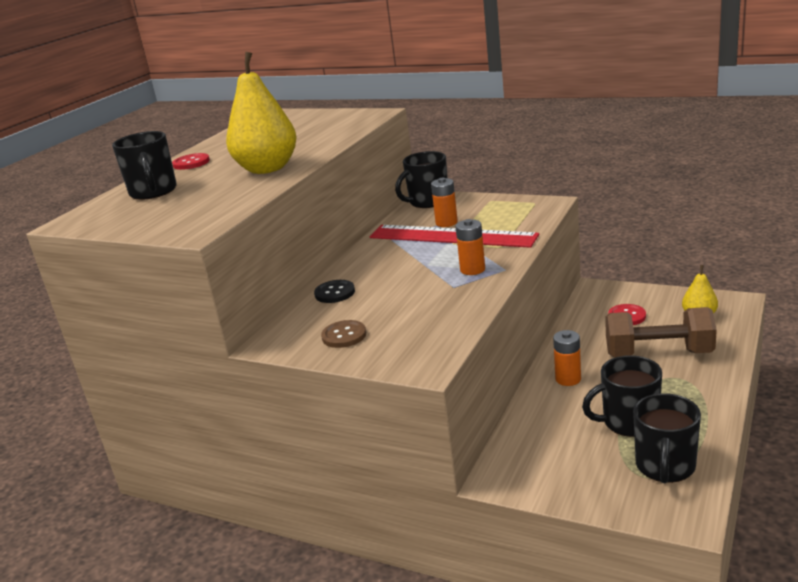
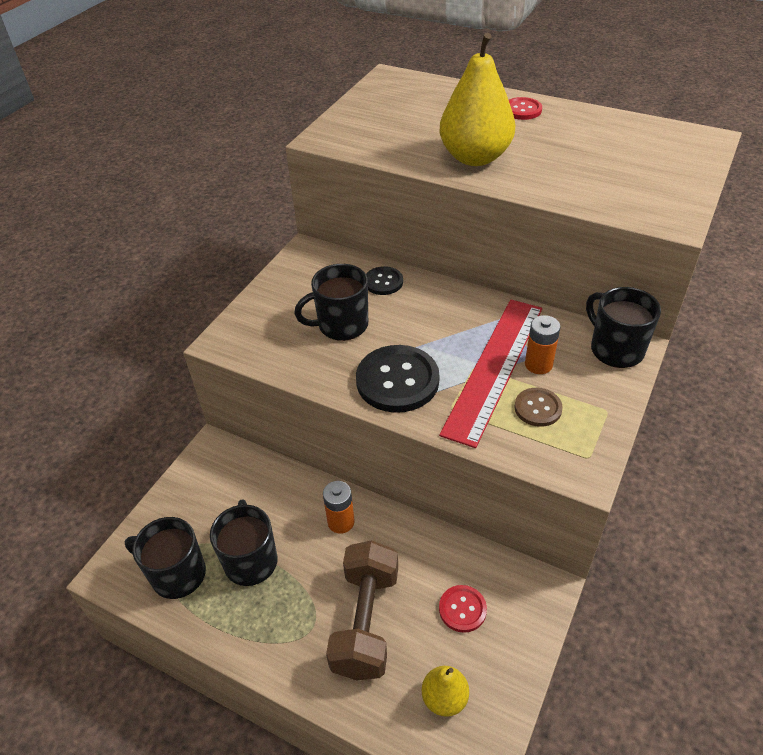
camera: 90 degrees right, 20 degrees up
black mug [112,131,177,200] -> black mug moved to [294,264,368,341]
brown button [321,320,366,348] -> brown button moved to [514,388,563,427]
orange battery [455,219,485,275] -> black button [356,345,440,413]

